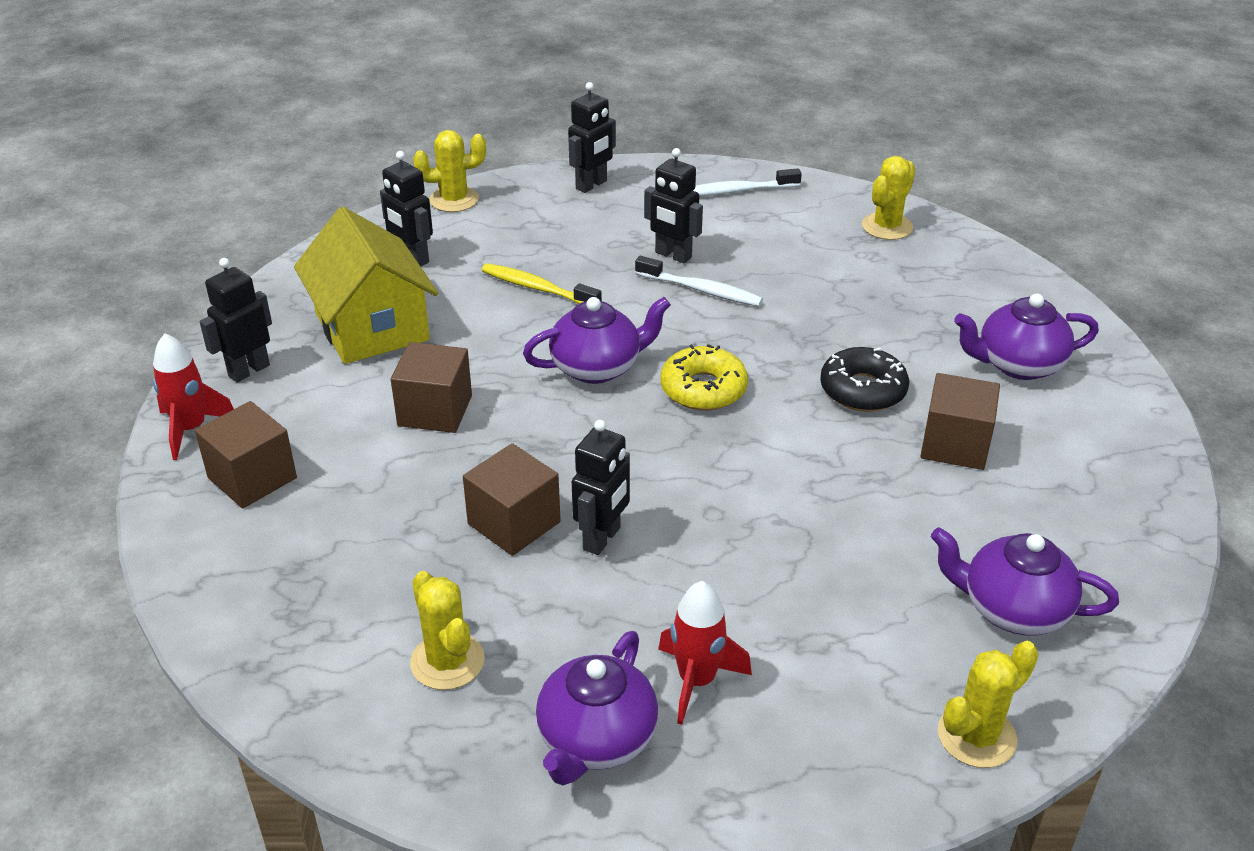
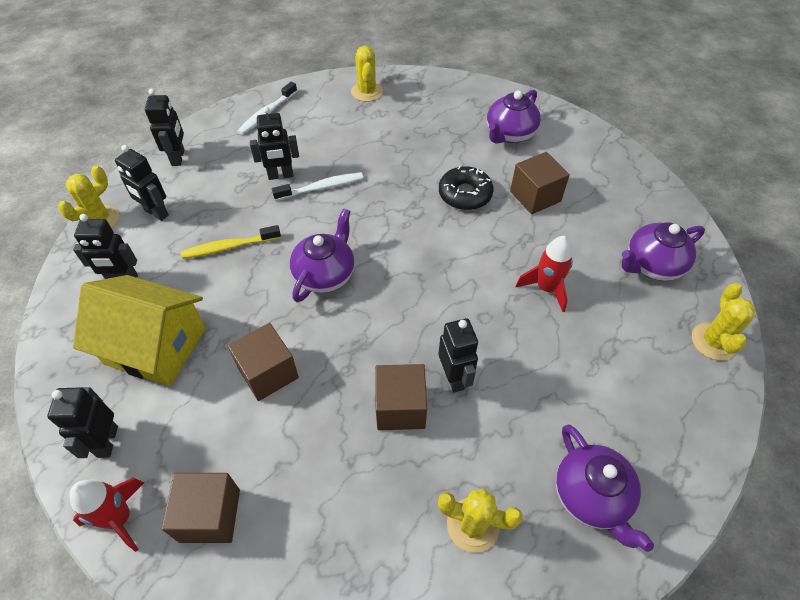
camera: 45 degrees left, 15 degrees up
red rocket [658,581,752,725] -> red rocket moved to [515,236,573,312]
yellow donut [661,344,748,411] -> none
none -> black robot [115,145,169,221]

